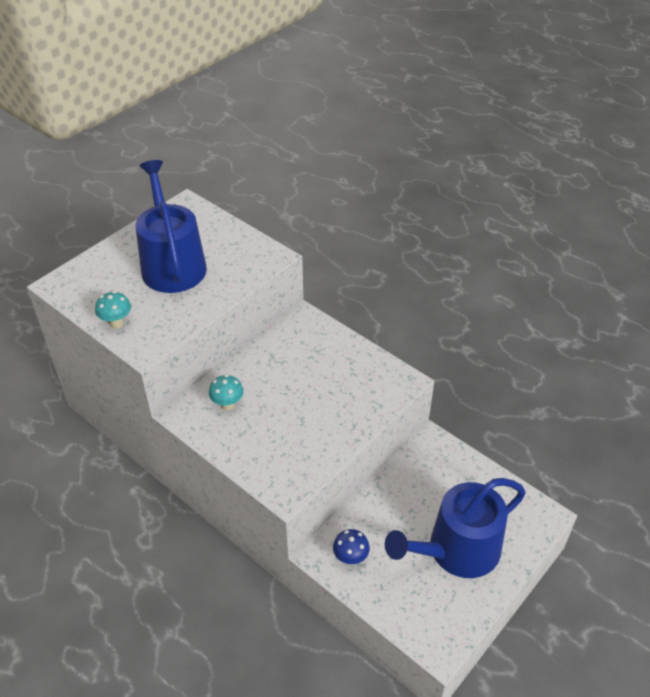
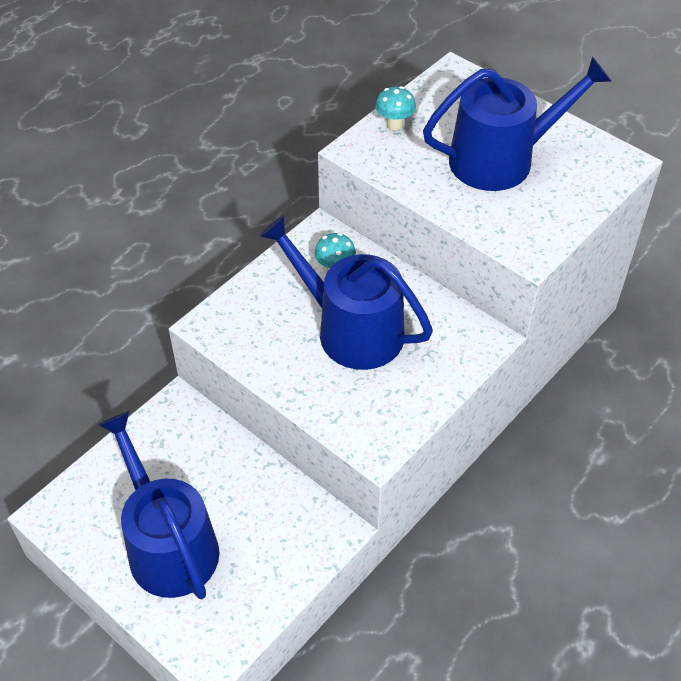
camera: 90 degrees right, 5 degrees up
blue mushroom [333,529,370,565] -> none
none -> blue watering can [260,215,433,370]

